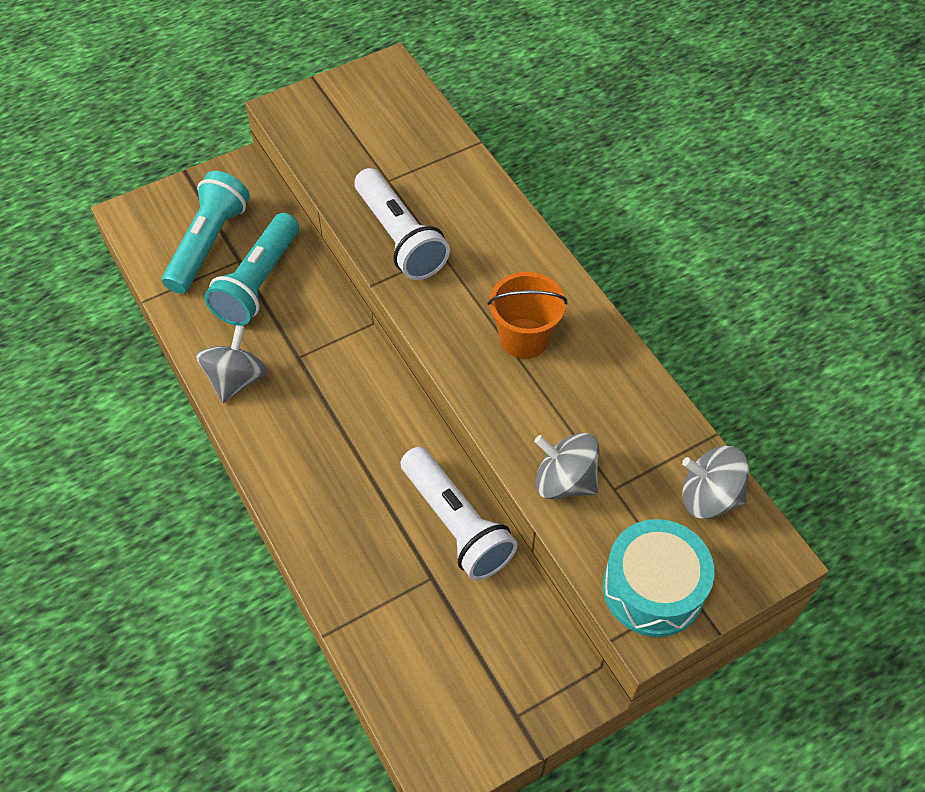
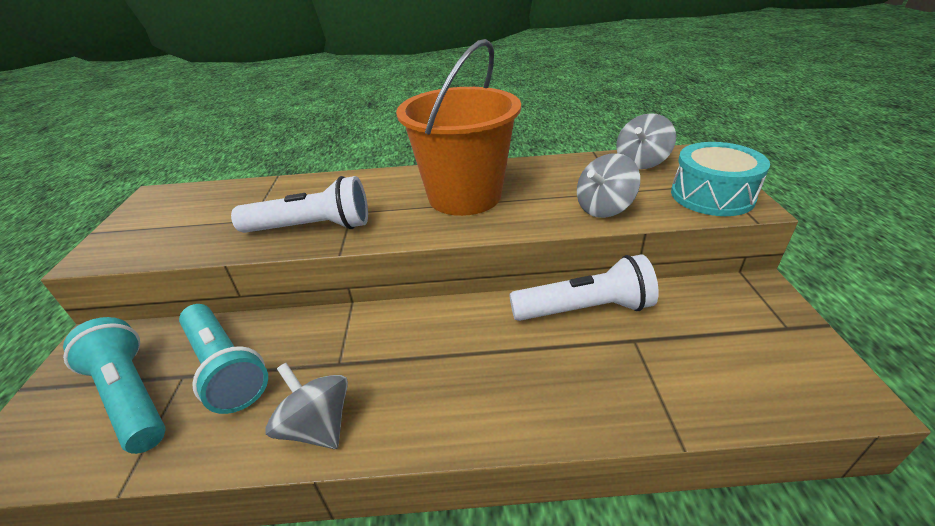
camera: 60 degrees left, 20 degrees down
orange bucket [488,272,567,359] -> orange bucket [396,39,521,216], size x1.82

